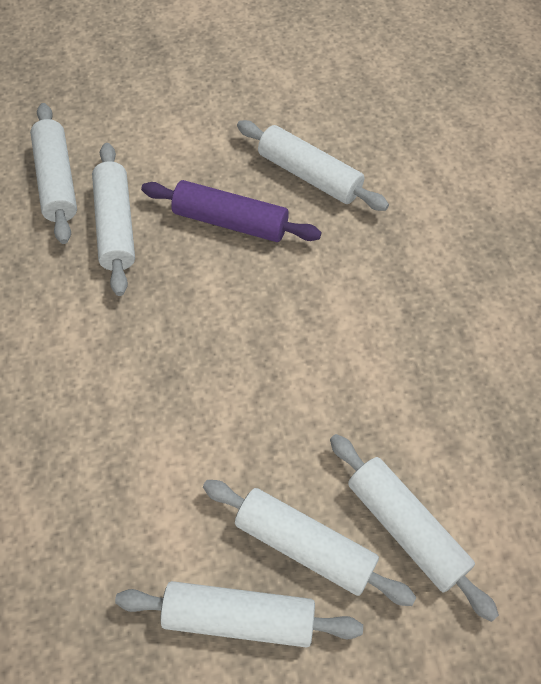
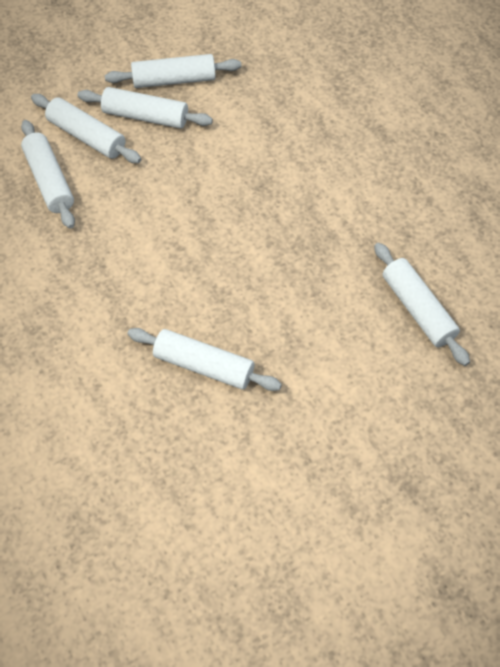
camera: 165 degrees right, 0 degrees up
white rolling pin [92,143,135,296] -> white rolling pin moved to [21,120,75,229]
purple rolling pin [141,180,321,242] -> none

